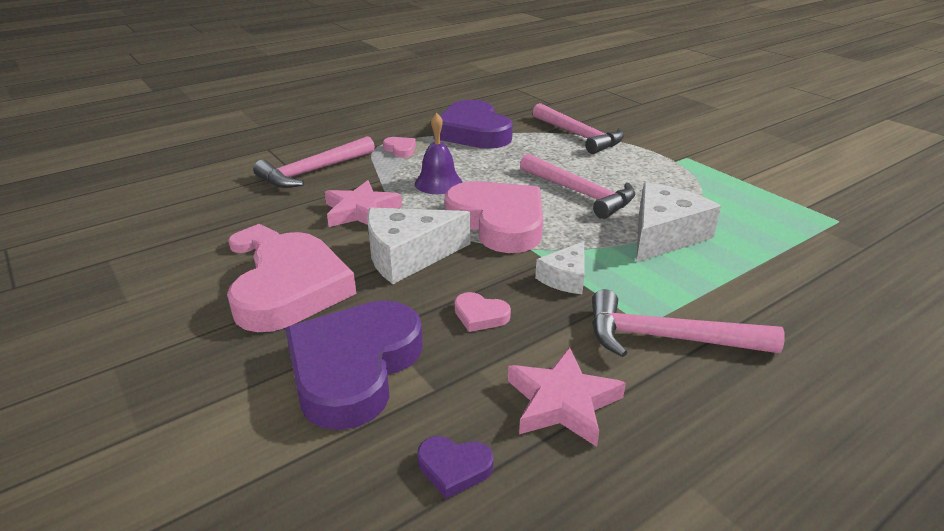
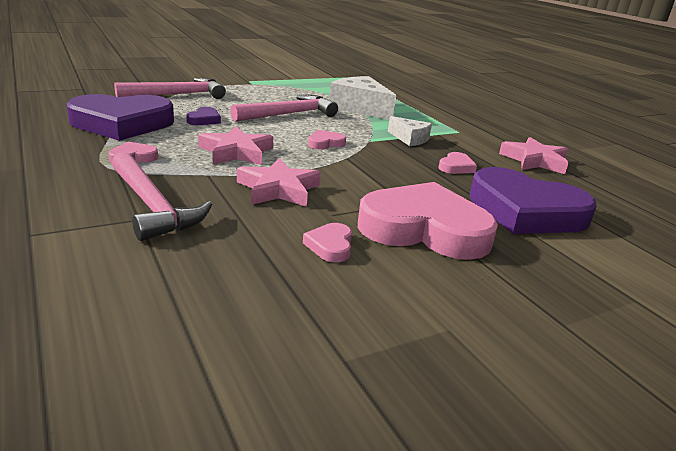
camera: 85 degrees left, 5 degrees down
white cheese [367,208,470,284] -> none
purple bell [415,112,463,194] -> pink star [198,126,273,165]
purple heart [417,436,493,499] -> purple heart moved to [186,107,221,125]
pink heart [445,181,543,253] -> pink heart [308,130,346,150], size x0.41
pink hammer [592,289,785,357] -> none

